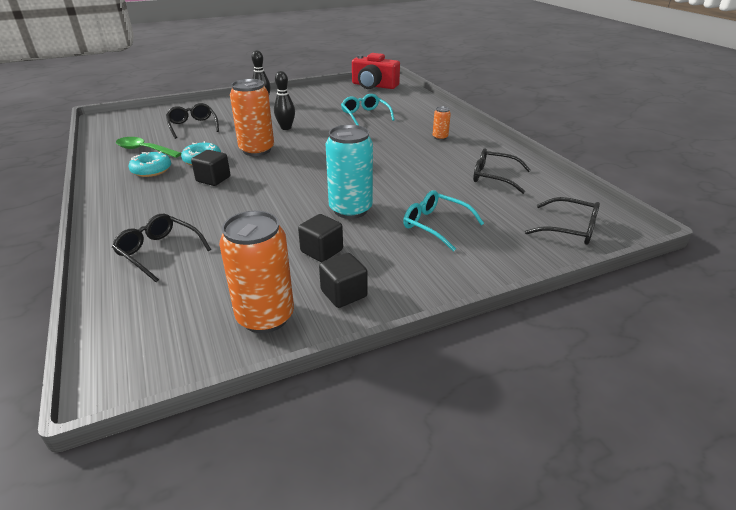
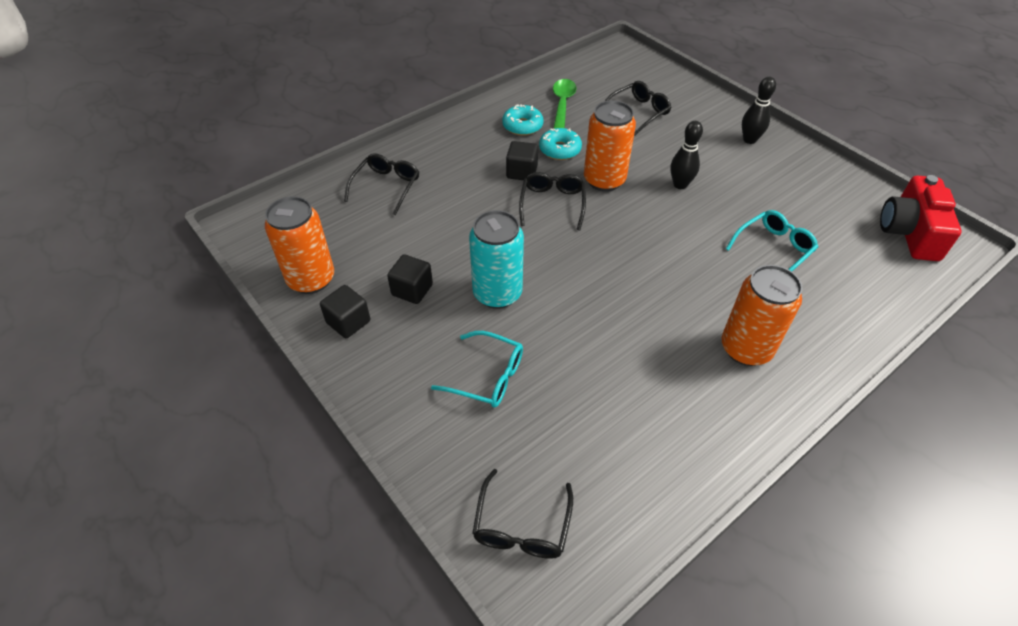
camera: 75 degrees right, 15 degrees up
turquoise glasses [403,190,484,251] -> turquoise glasses turned 90 degrees clockwise [431,331,523,408]
orange can [433,106,451,140] -> orange can [722,265,802,366], size x2.13
black glasses [473,148,531,194] -> black glasses moved to [519,172,586,230]

